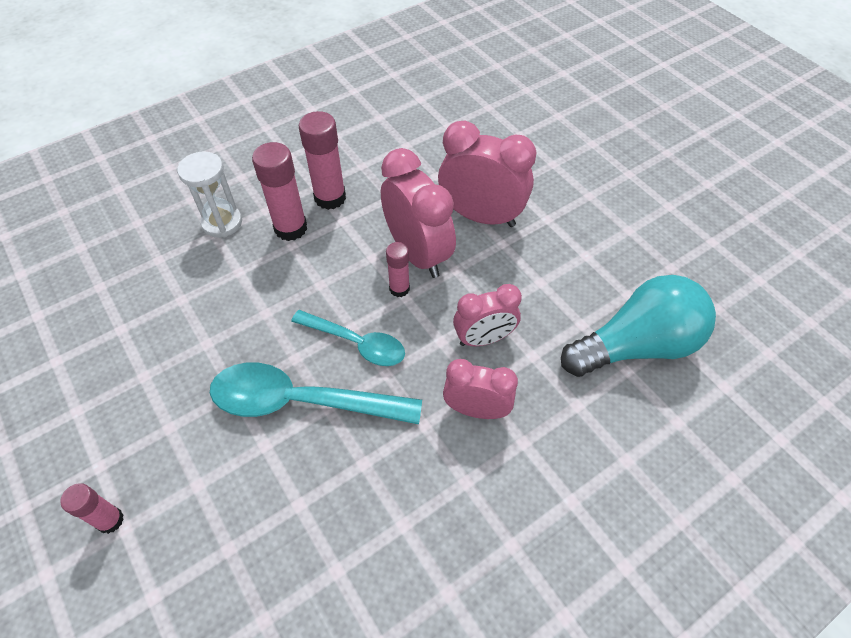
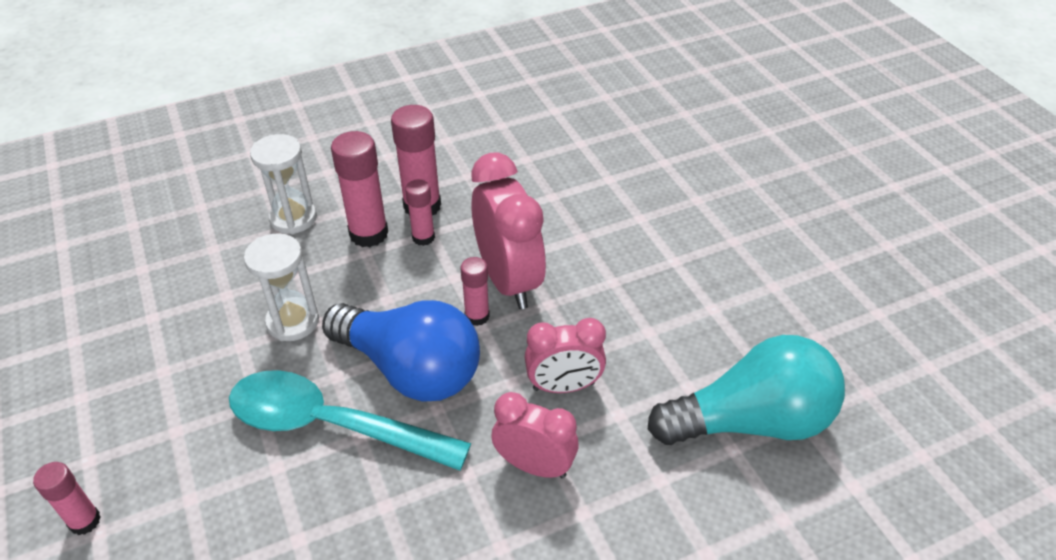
camera: 10 degrees right, 10 degrees down
turquoise spoon [291,310,405,366] -> blue light bulb [322,300,480,402]
pink clock [438,120,537,227] -> none
none -> white hourglass [244,233,319,341]
none -> pink glue stick [405,180,435,246]

